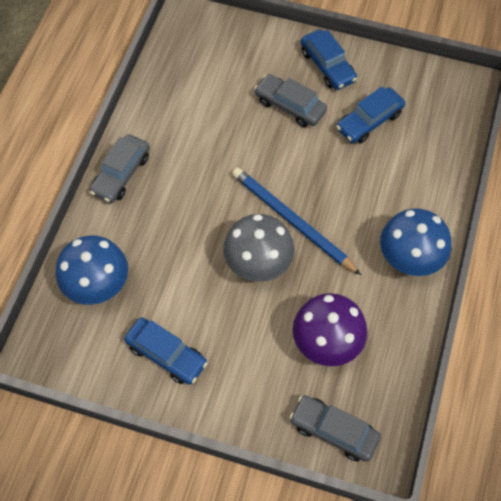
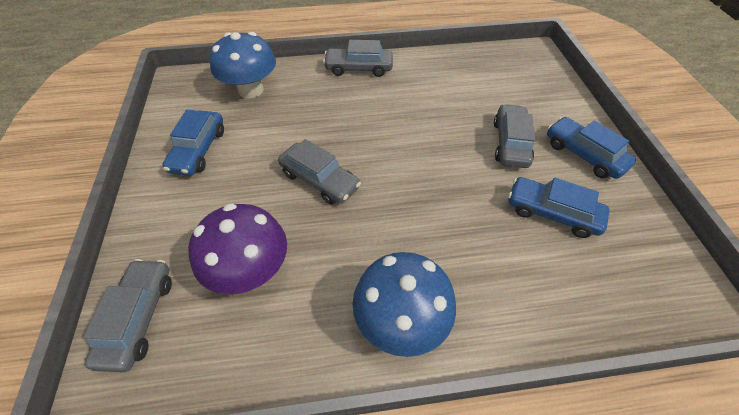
camera: 65 degrees right, 10 degrees down
grey mushroom [223,214,295,282] -> grey car [278,139,361,205]
blue pencil [232,167,361,275] -> none
blue car [301,29,357,90] -> blue car turned 105 degrees clockwise [547,117,636,179]

